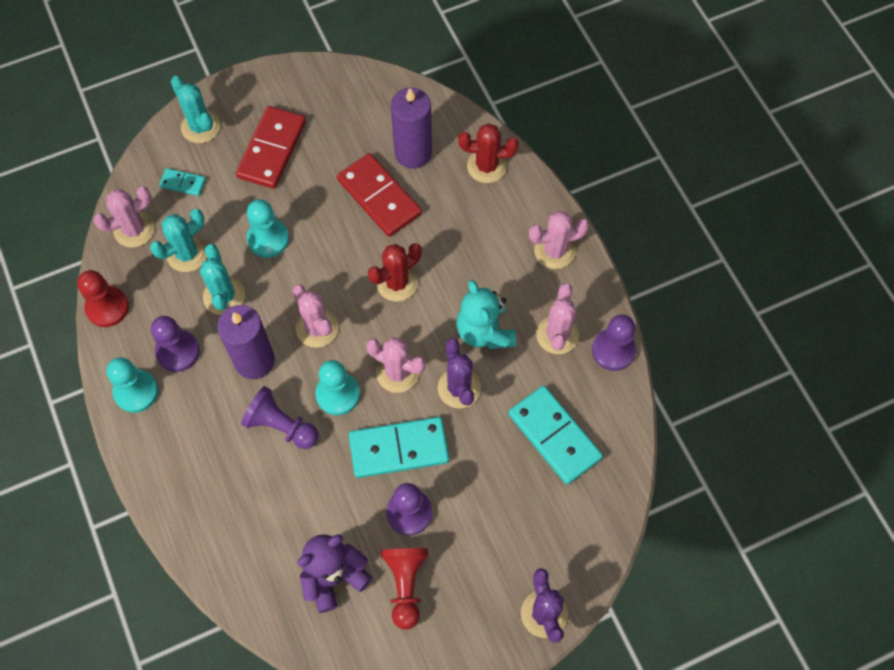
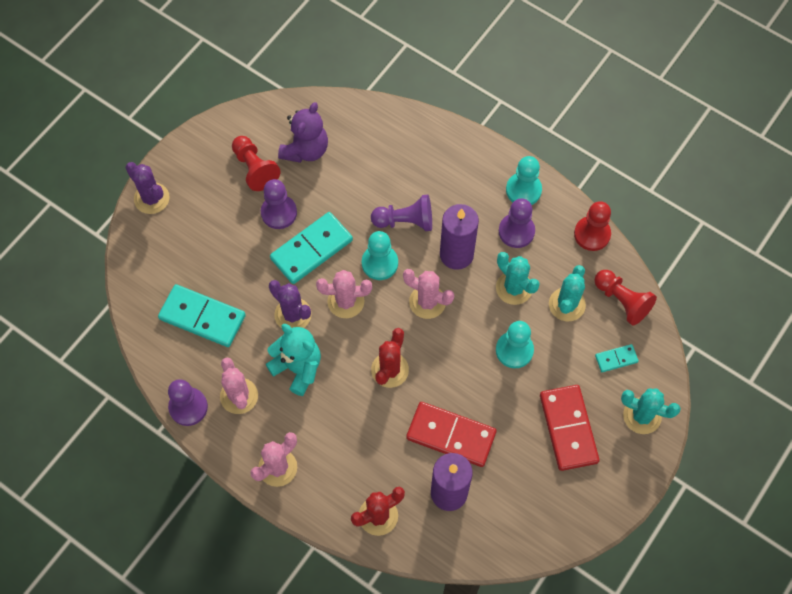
camera: 150 degrees right, 0 degrees up
pink cactus [93,186,155,248] -> red pawn [594,270,657,325]

